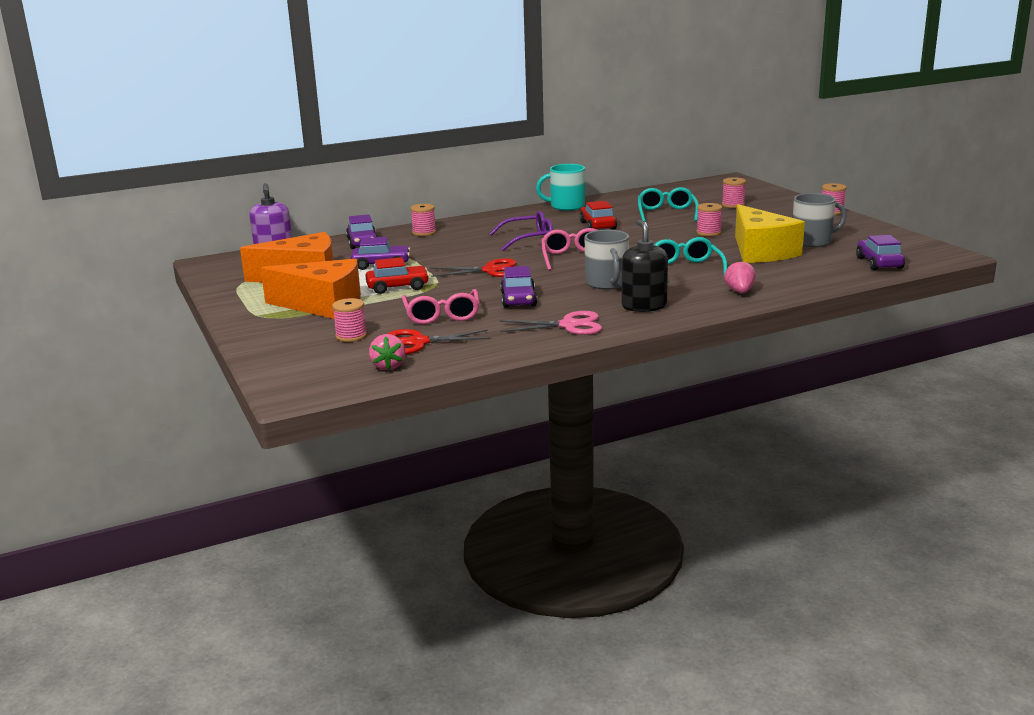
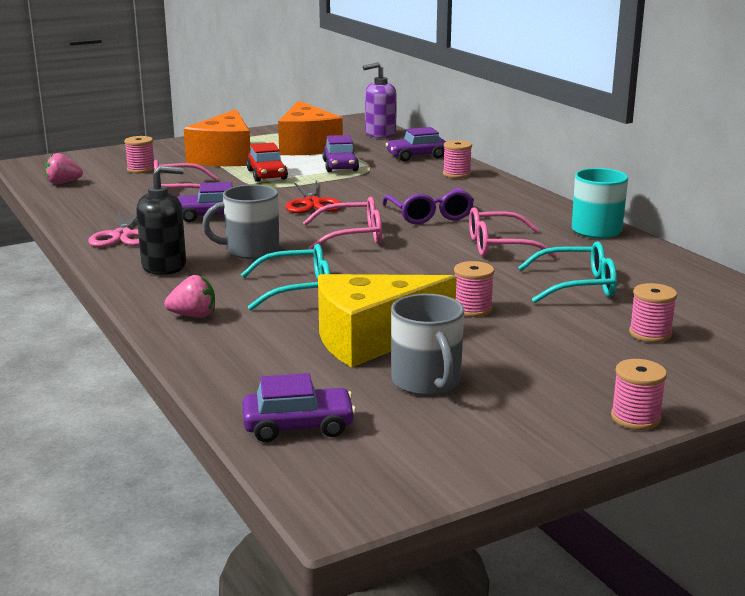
camera: 85 degrees right, 0 degrees up
red scissors [388,329,491,354] -> none
red car [579,201,617,230] -> pink glasses [469,207,557,258]

